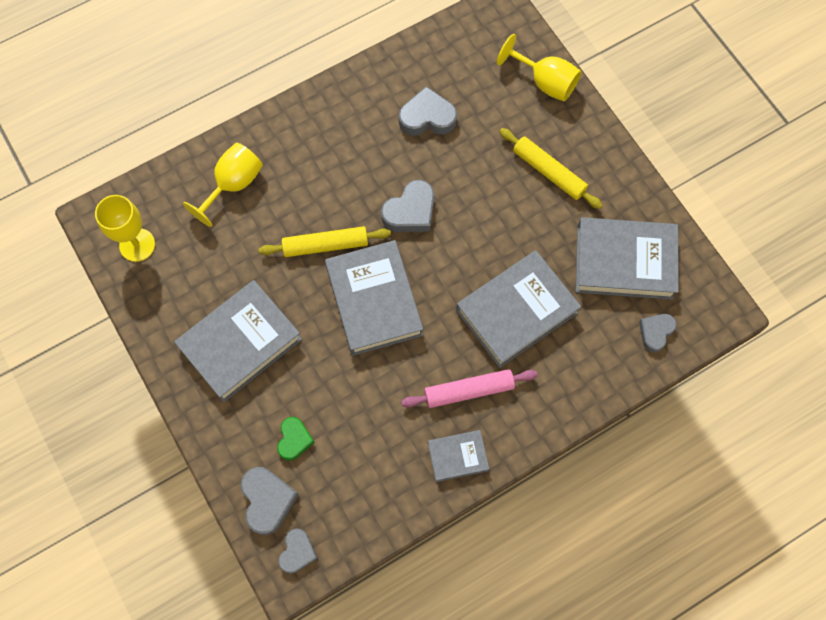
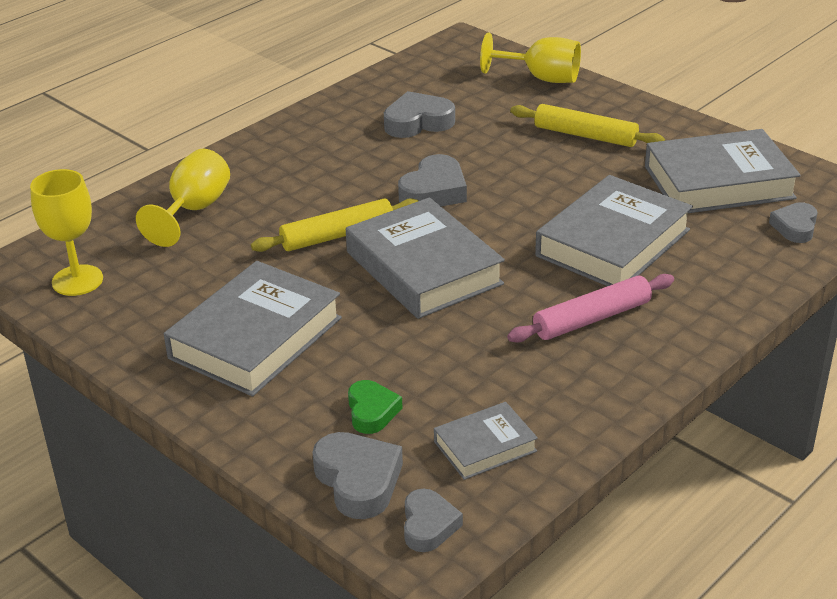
camera: 15 degrees left, 35 degrees down
grey book [428,430,489,482] -> grey book moved to [434,402,538,480]

